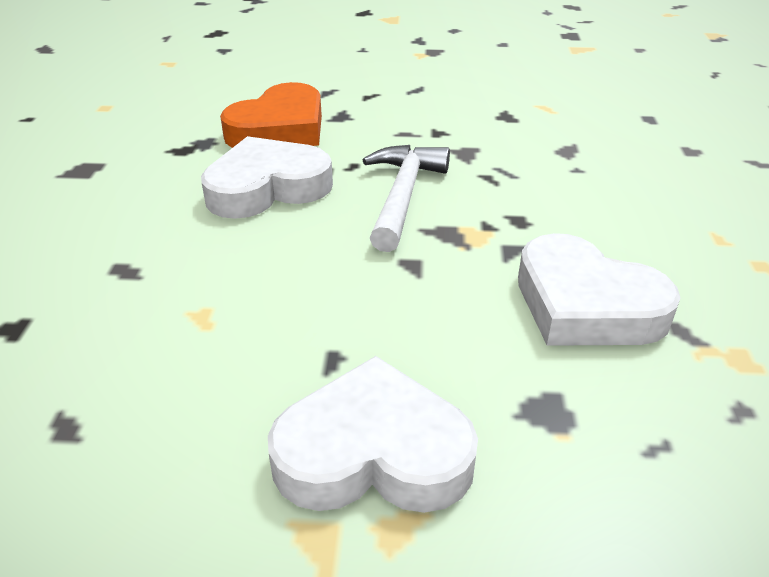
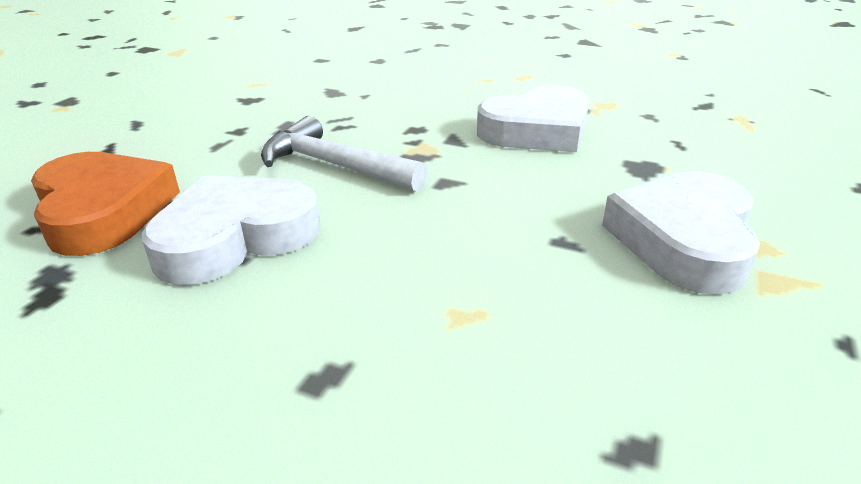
camera: 70 degrees left, 5 degrees down
white heart [201,136,333,219] -> white heart turned 60 degrees clockwise [142,175,321,285]

